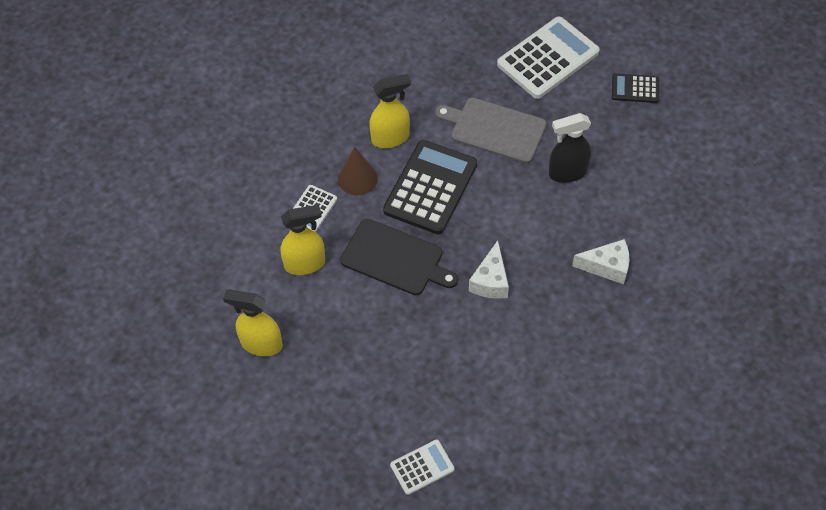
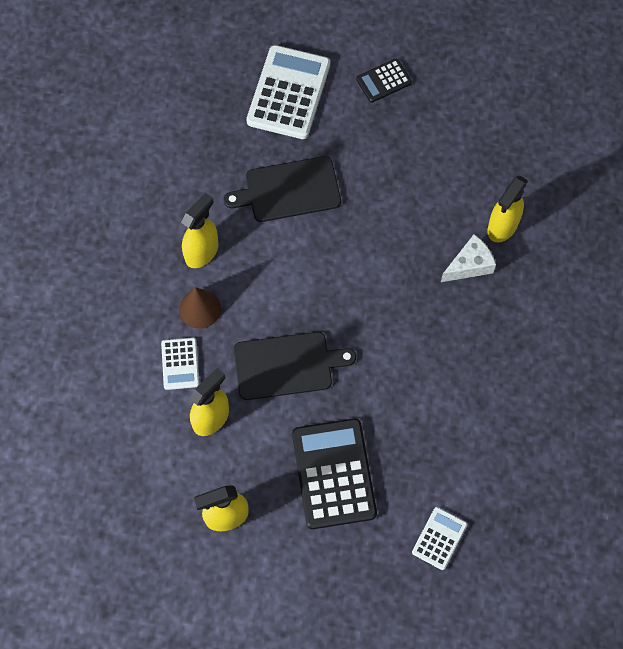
camera: 35 degrees left, 10 degrees up
black calculator [383,140,477,234] -> black calculator moved to [292,418,377,529]
grey cutting board [435,98,547,163] -> black cutting board [224,156,341,222]
white cheese [469,241,509,299] -> none
black spray bottle [549,113,591,183] -> none
none -> yellow spray bottle [487,175,528,242]

